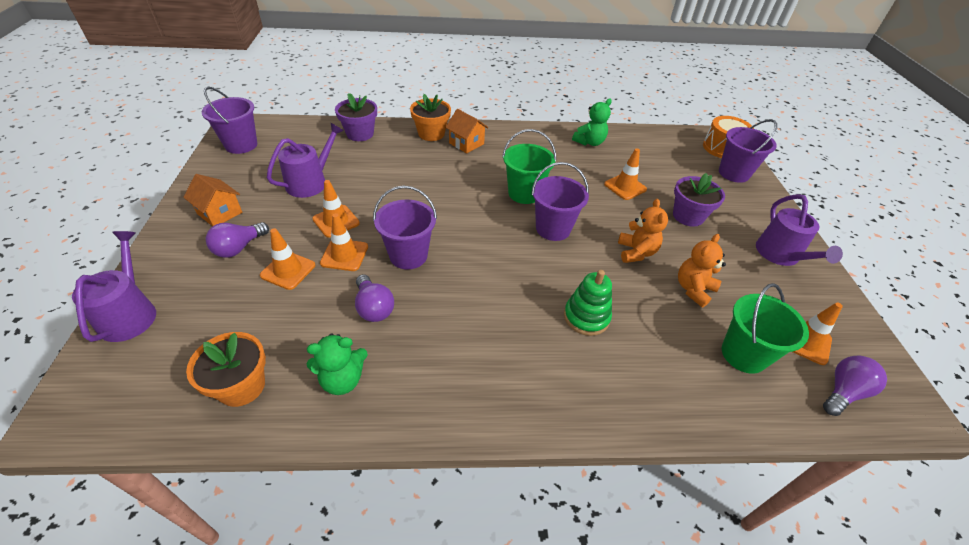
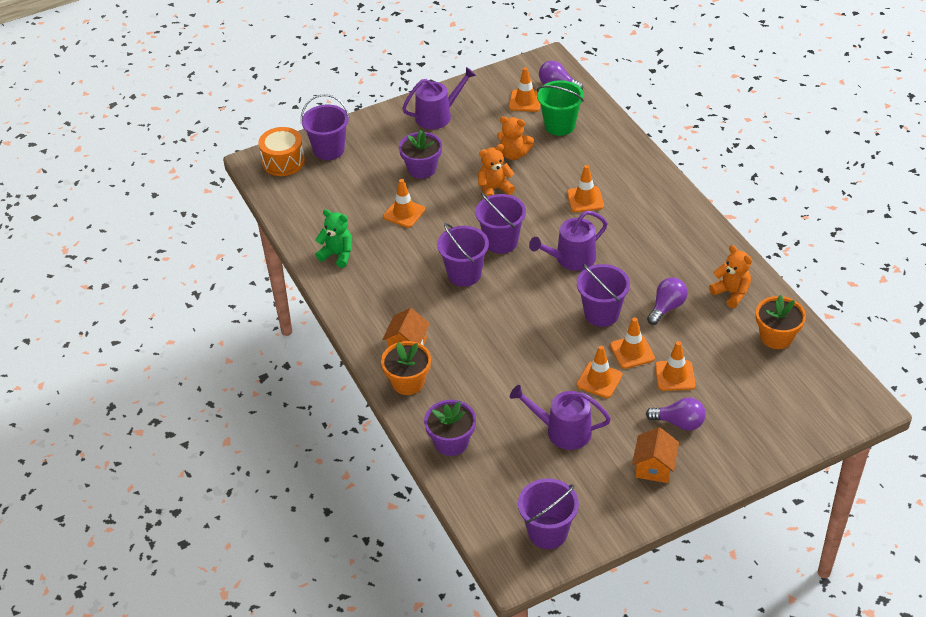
camera: 110 degrees left, 0 degrees up
purple watering can [72,231,156,342] -> purple watering can moved to [529,211,607,271]
green teddy bear [306,334,368,395] -> orange teddy bear [709,245,752,308]
green bucket [502,129,556,204] -> purple bucket [437,223,489,287]
green stacking toy [564,270,612,336] -> orange traffic cone [567,165,604,212]

